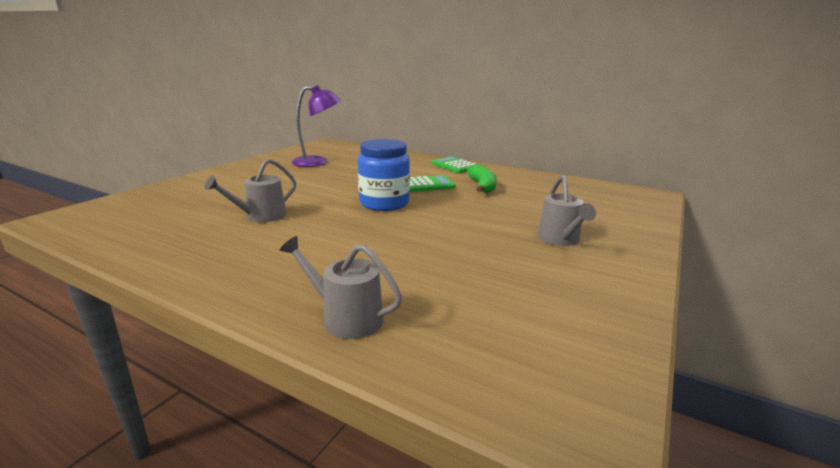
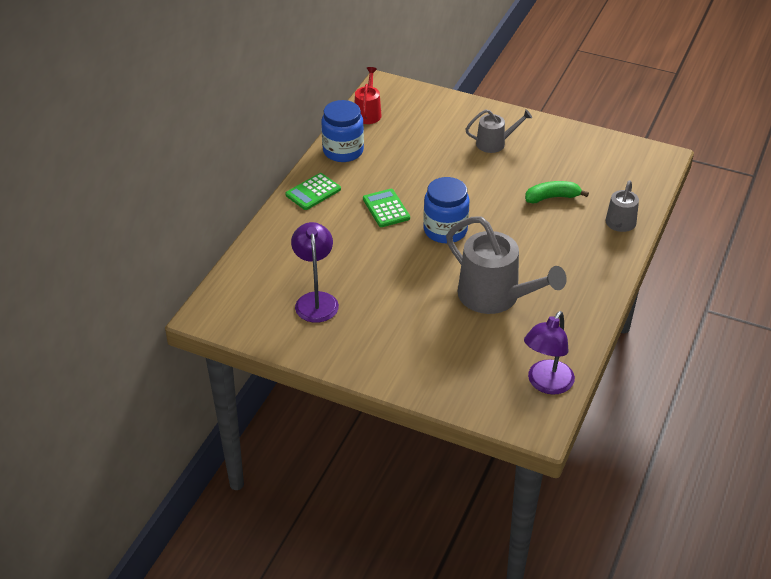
camera: 95 degrees left, 20 degrees up
grey watering can [204,158,296,222] -> grey watering can [446,216,567,314], size x1.84
green banana [467,164,497,193] -> green banana moved to [525,181,589,204]
none -> blue jar [322,100,364,162]
none -> red watering can [354,67,381,124]
none -> purple lamp [524,311,575,395]

